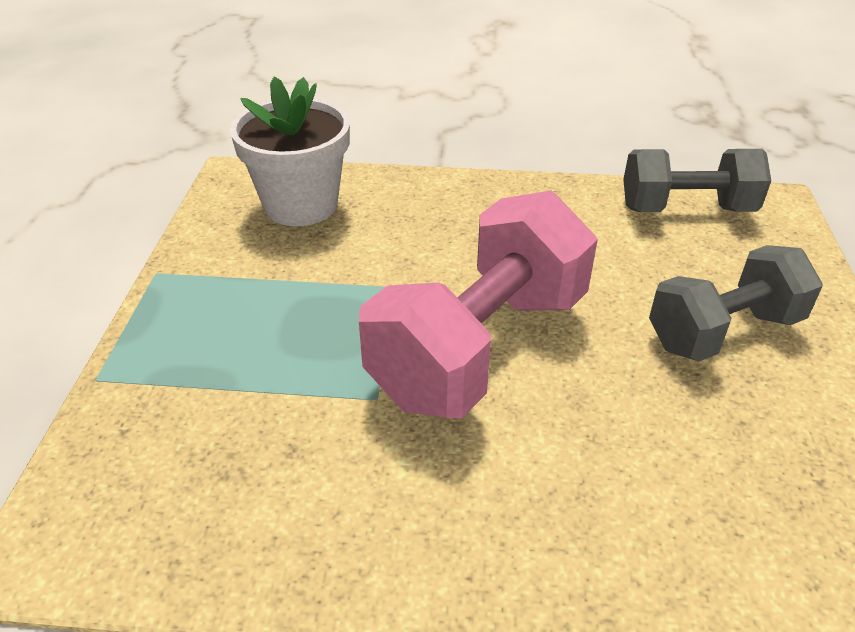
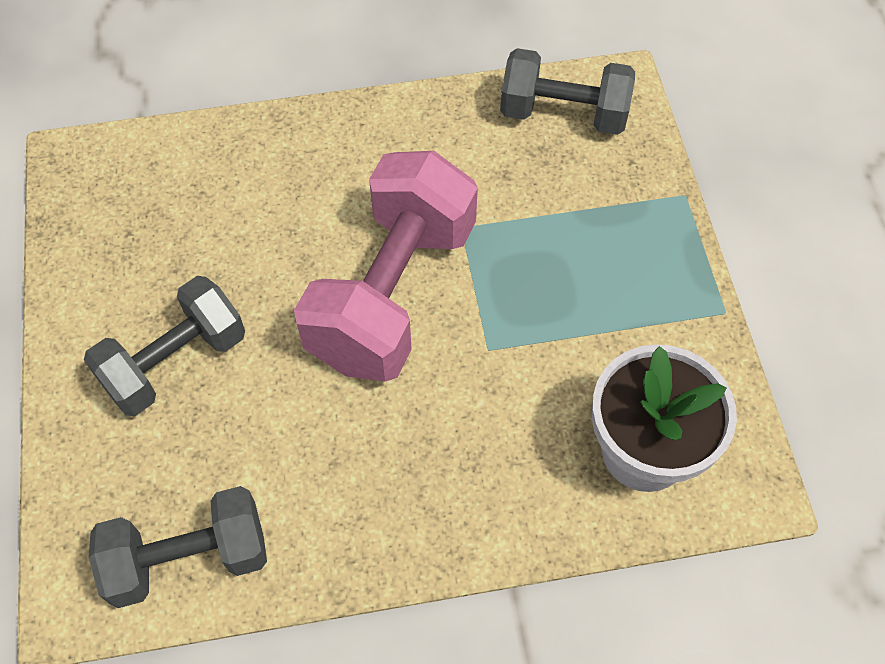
camera: 165 degrees right, 20 degrees up
none -> grey dumbbell [500,48,635,135]

